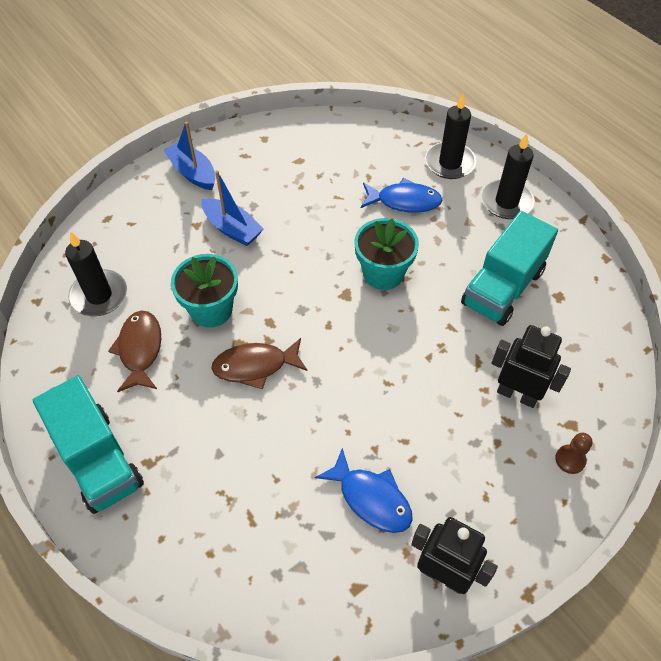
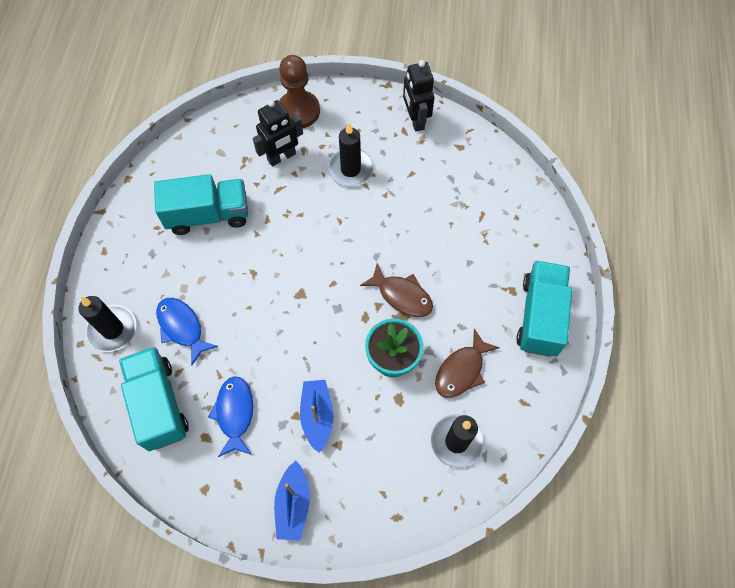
camera: 135 degrees left, 10 degrees up
blue fish [315,448,413,533] -> blue fish moved to [208,376,253,457]
turquoise flower pot [354,218,419,290] -> none
black candle [481,134,535,219] -> black candle moved to [328,123,374,187]
black robot [492,325,571,408] -> black robot turned 105 degrees counterclockwise [253,100,303,166]
brown pawn [555,433,593,474] -> brown pawn [279,55,320,128], size x2.16
none -> turquoise truck [119,347,189,451]

